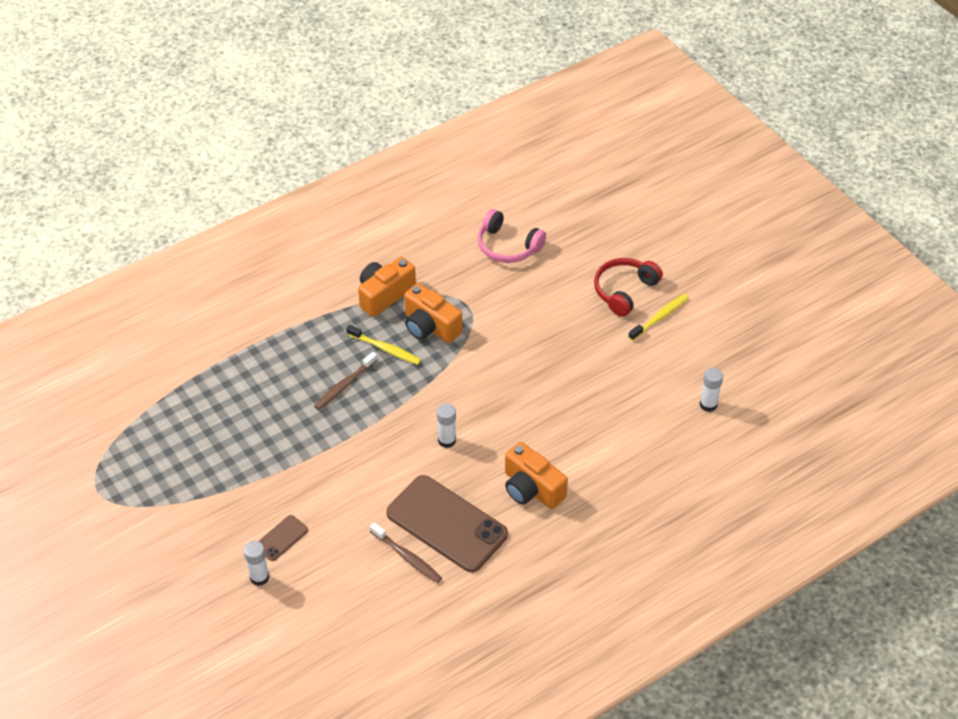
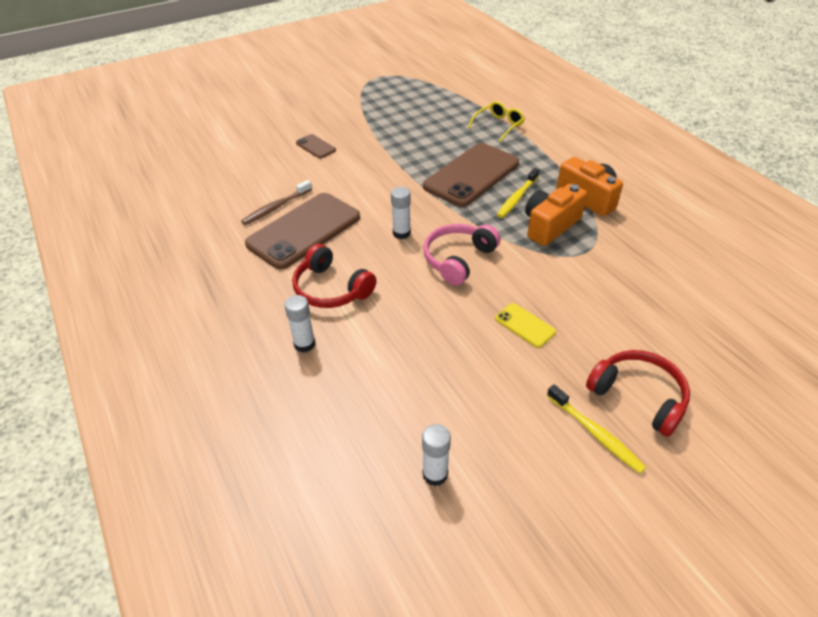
camera: 95 degrees right, 5 degrees down
white glue stick [244,541,269,586] -> white glue stick moved to [284,295,315,353]
brown toothbrush [314,352,378,410] -> brown phone [423,143,519,207]
pink headphones [478,209,546,263] -> pink headphones moved to [424,224,501,286]
orange camera [505,442,568,509] -> red headphones [292,244,376,308]
none -> yellow glasses [468,101,525,142]
none -> yellow phone [495,303,556,348]

